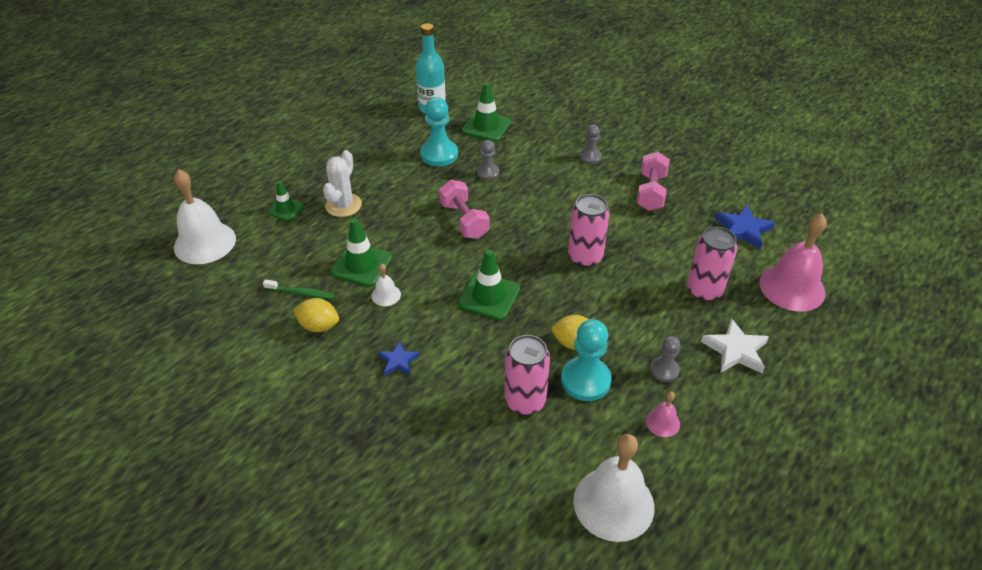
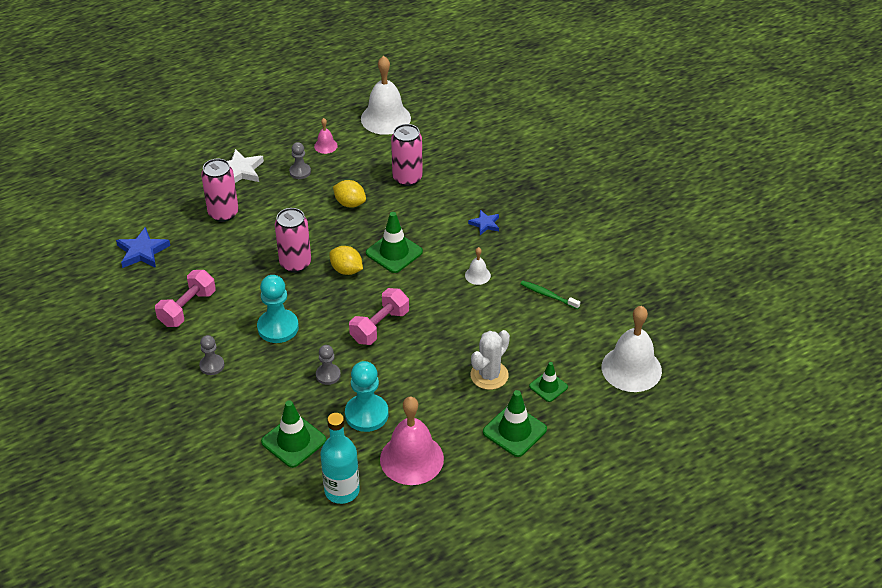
camera: 160 degrees left, 0 degrees up
yellow lemon [293,298,339,332] -> yellow lemon moved to [329,246,363,275]
green traffic cone [330,218,392,287] -> green traffic cone moved to [483,390,547,457]
pink dumbbell [439,180,490,239] -> pink dumbbell turned 45 degrees clockwise [349,288,409,345]
turquoise pawn [561,319,612,401] -> turquoise pawn moved to [257,275,299,343]
pink bell [759,214,827,311] -> pink bell moved to [380,397,444,485]

